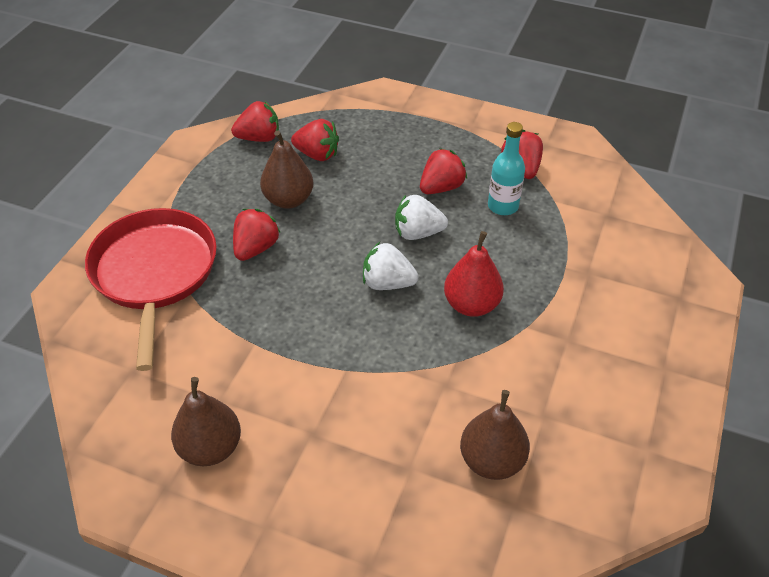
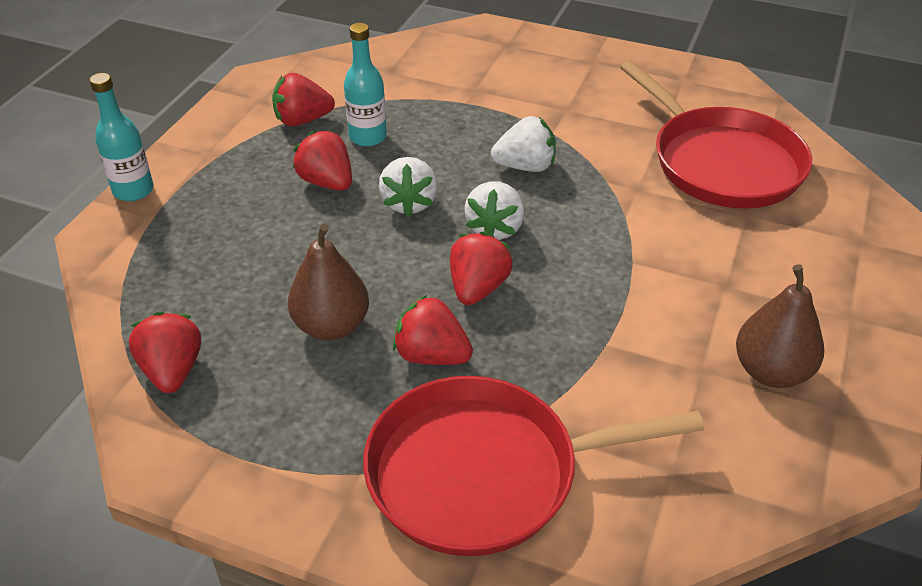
camera: 90 degrees left, 5 degrees down
red strawberry [291,119,339,161] -> red strawberry moved to [450,232,513,305]
red pear [444,231,504,317] -> white strawberry [491,116,556,172]
brown pear [460,390,530,480] -> red pan [620,61,812,209]
none -> turquoise bottle [89,73,154,201]

